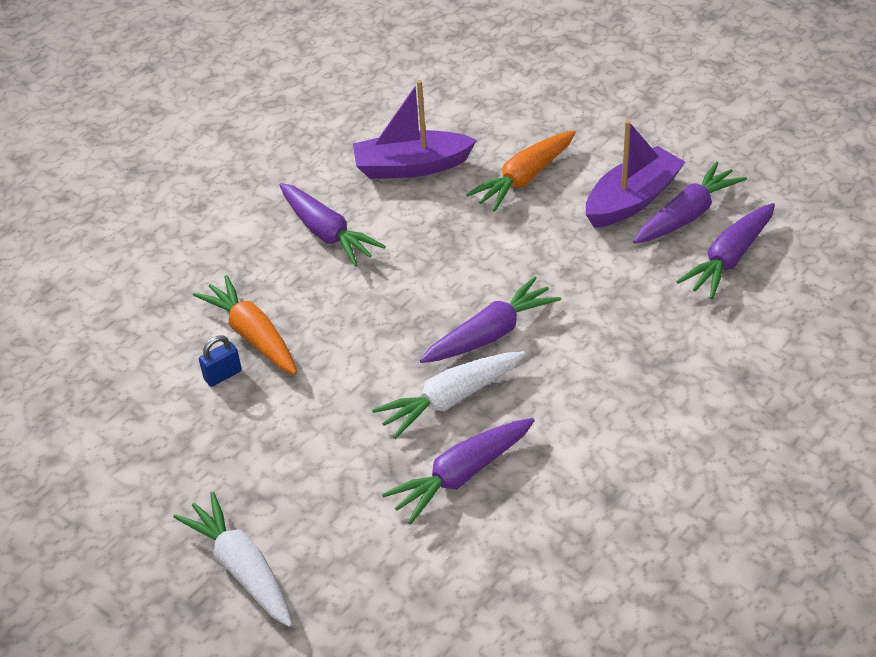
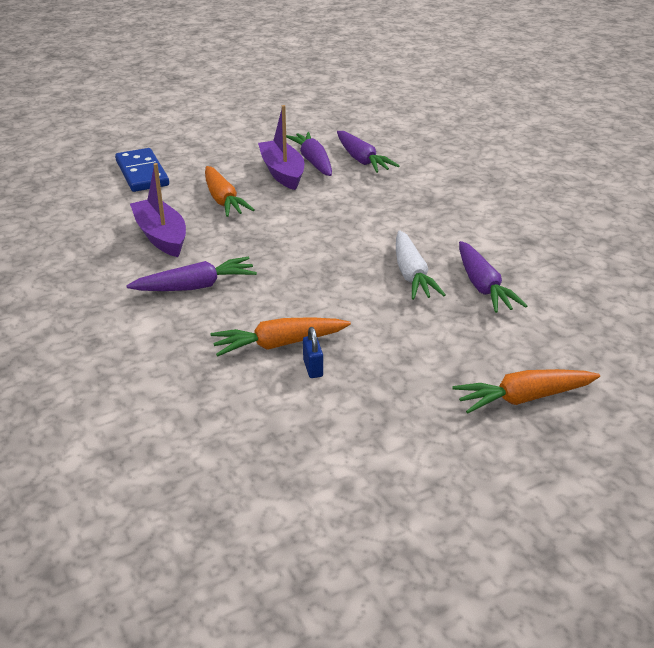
camera: 70 degrees left, 10 degrees down
white carrot [173,492,292,627] -> orange carrot [452,369,600,414]
purple boat [353,80,477,179] -> purple boat turned 135 degrees clockwise [130,163,186,257]
purple carrot [420,276,561,363] -> none
none -> blue domino [115,148,169,192]

